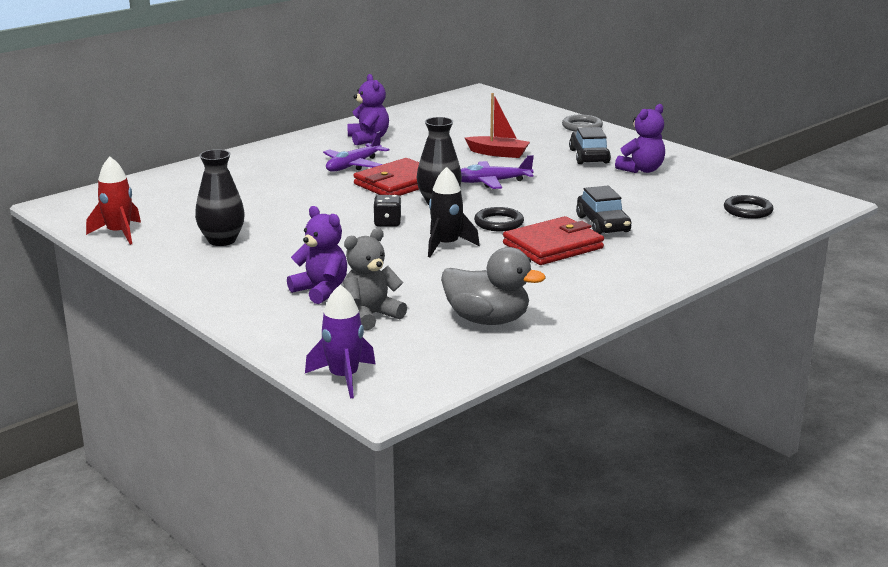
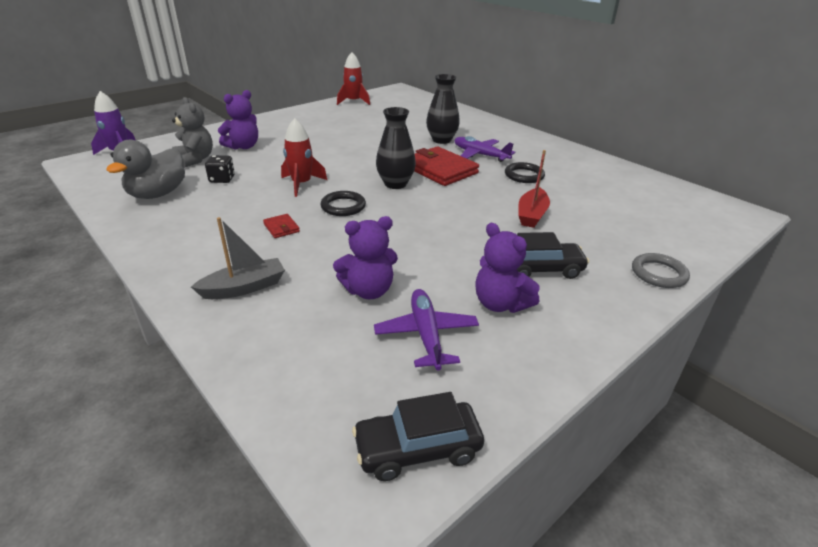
camera: 90 degrees right, 10 degrees up
black vase [195,149,245,246] -> black vase moved to [426,74,460,144]
purple teddy bear [348,74,389,145] -> purple teddy bear moved to [333,216,398,299]
black dice [373,195,401,227] -> black dice moved to [205,155,235,183]
black rocket [428,167,480,257] -> red rocket [281,118,327,197]
purple plane [461,155,534,189] -> purple plane moved to [374,289,479,371]
red wallet [503,216,604,265] -> red wallet [263,214,300,238], size x0.44
black car [576,186,631,234] -> black car moved to [352,392,484,481]
black ring [724,195,773,219] -> black ring moved to [505,162,545,183]
none -> grey boat [191,217,285,299]

